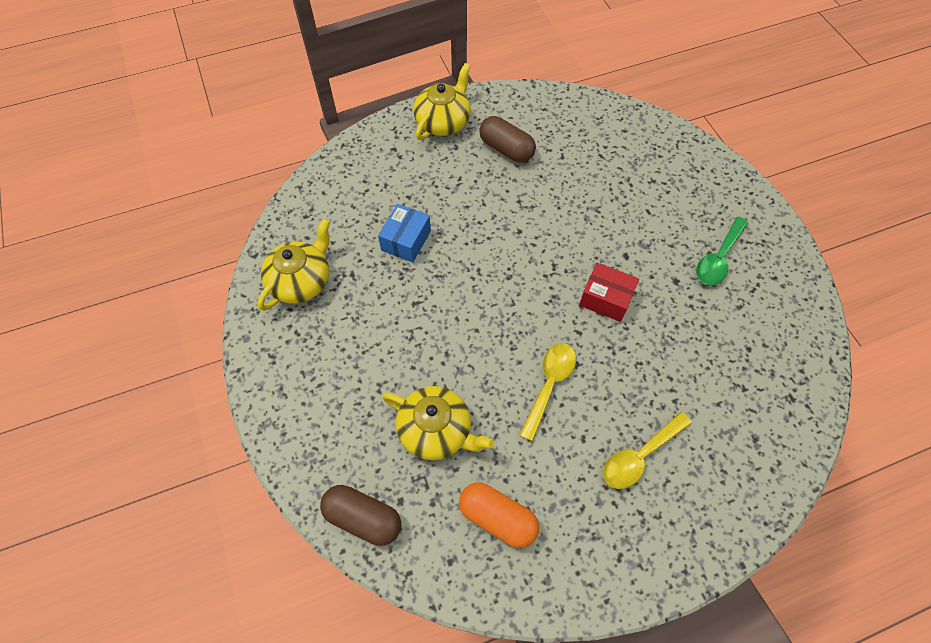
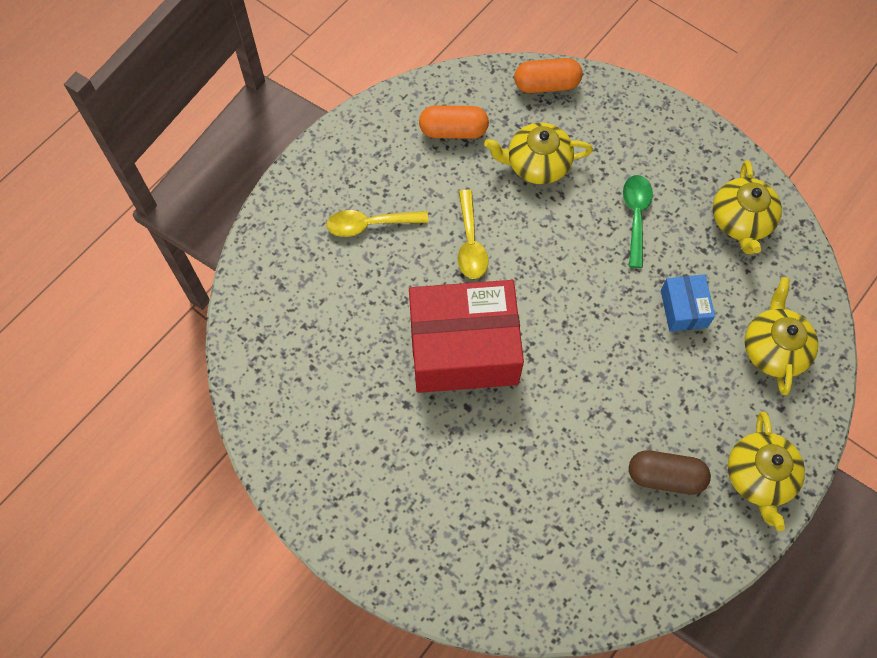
camera: 150 degrees right, 5 degrees up
brown capsule [320,485,401,546] -> orange capsule [514,58,583,93]
red box [579,262,639,322] -> red box [409,280,524,393], size x2.17
yellow spoon [603,412,692,489] -> yellow spoon turned 120 degrees counterclockwise [326,210,429,237]
green spoon [696,217,748,285] -> green spoon moved to [623,175,653,268]
none -> yellow teapot [745,277,818,395]

